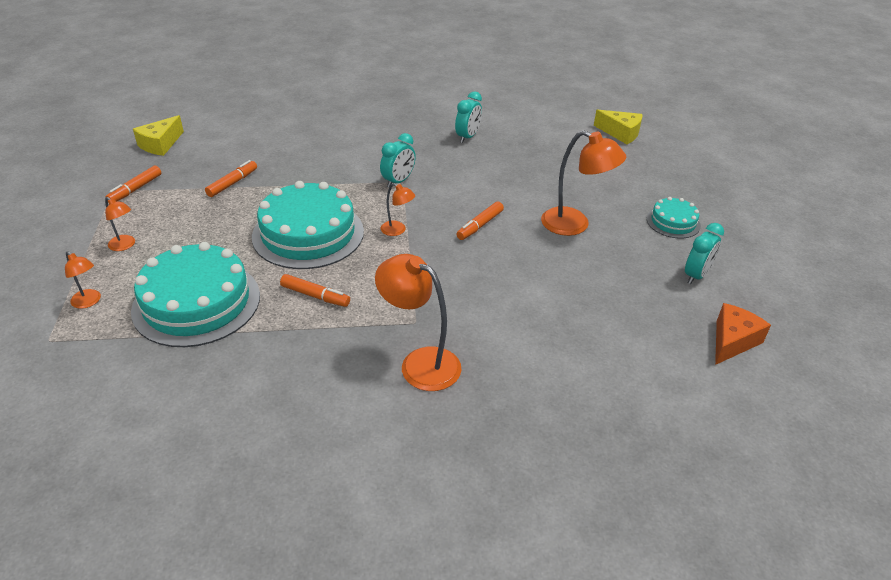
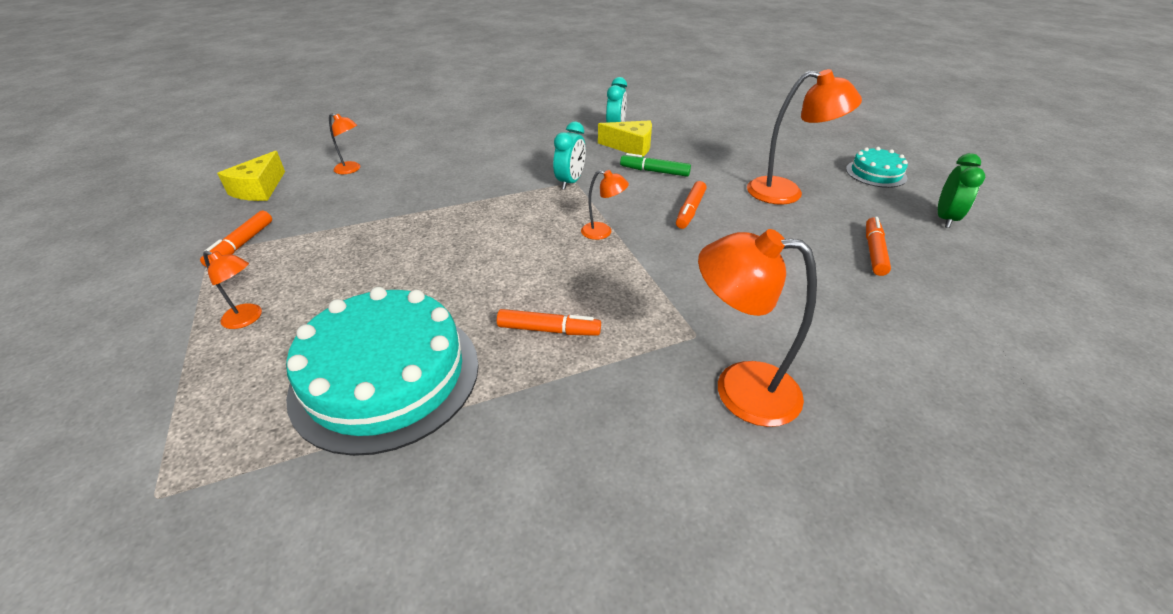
camera: 15 degrees left, 0 degrees up
orange lamp [65,251,101,309] -> orange lamp moved to [329,113,360,174]
orange marker [205,160,257,197] -> orange marker moved to [866,217,891,276]
turquoise cake [252,181,364,269] -> none
yellow cheese [594,109,643,144] -> yellow cheese moved to [598,120,652,156]
turquoise clock [685,223,724,284] -> green clock [938,153,985,228]
orange cheese [715,303,771,365] -> none
none -> green marker [620,153,691,177]

